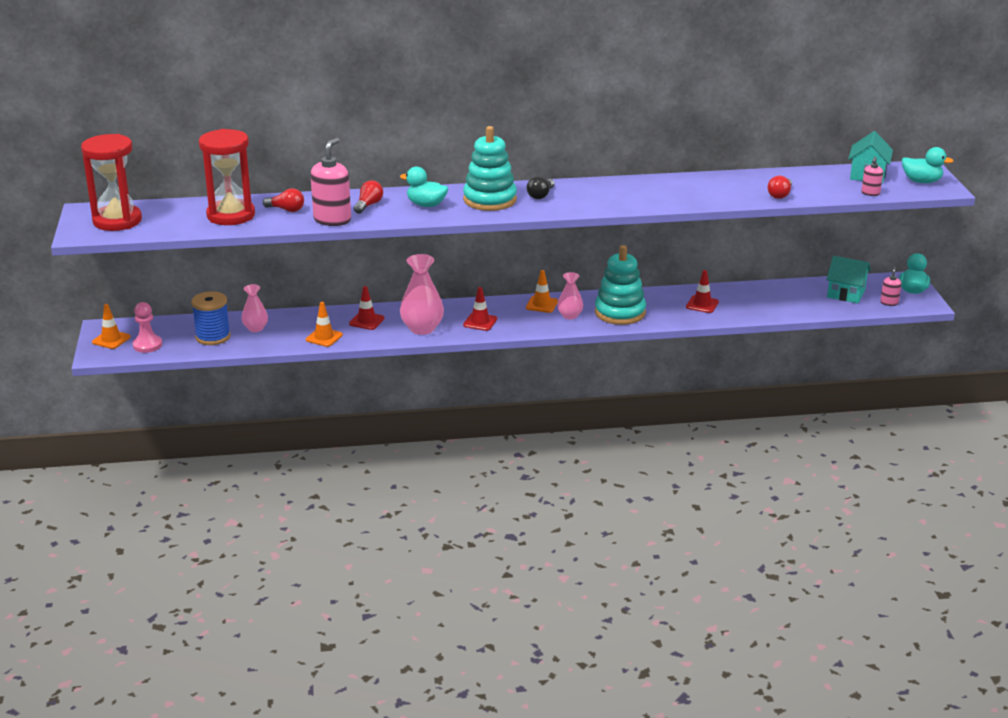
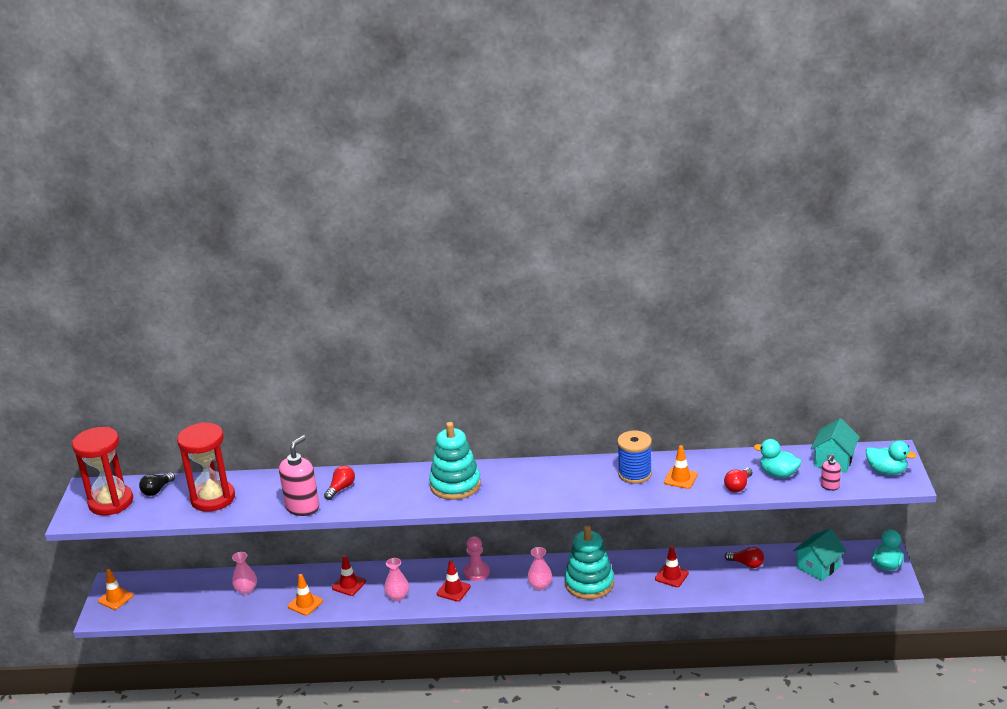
camera: 10 degrees right, 0 degrees up
pink pawn [133,302,162,353] -> pink pawn moved to [464,536,490,581]
blue spool [191,291,231,345] -> blue spool moved to [617,431,652,484]
red light bulb [263,188,304,212] -> red light bulb moved to [725,547,764,568]
turquoise duck [400,166,448,207] -> turquoise duck moved to [754,439,802,478]
pink vase [400,254,444,335] -> pink vase [384,558,409,601], size x0.60
orange traffic cone [526,270,558,313] -> orange traffic cone moved to [664,445,698,489]
black light bulb [527,176,555,199] -> black light bulb moved to [139,472,175,496]
turquoise house [826,256,871,303] -> turquoise house turned 75 degrees counterclockwise [793,529,846,581]
pink soap dispenser [880,266,902,306] -> none

